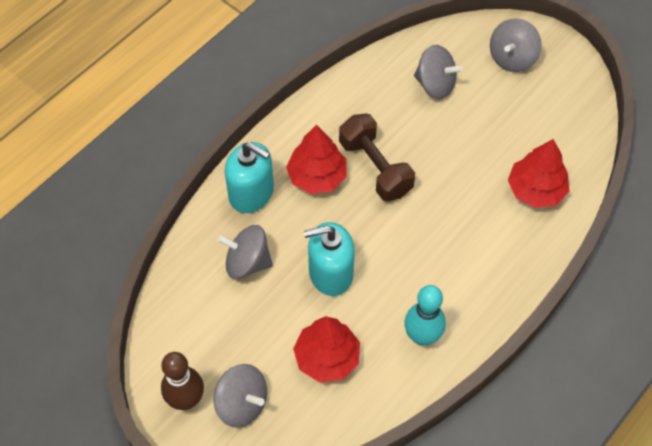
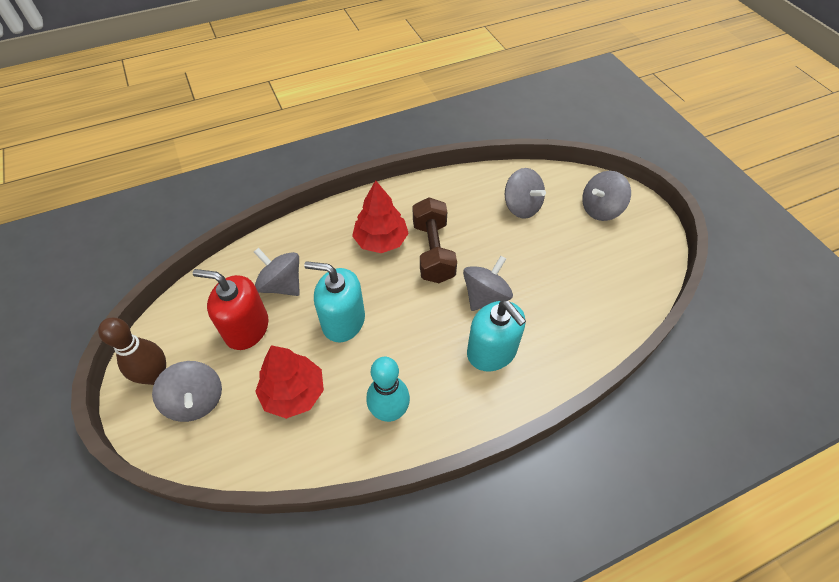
camera: 25 degrees right, 5 degrees down
turquoise soap dispenser [225,142,274,213] -> turquoise soap dispenser moved to [467,300,526,371]
red tree [508,139,569,208] -> none
none -> red soap dispenser [193,269,269,350]
none -> grey spinning top [463,256,513,311]

